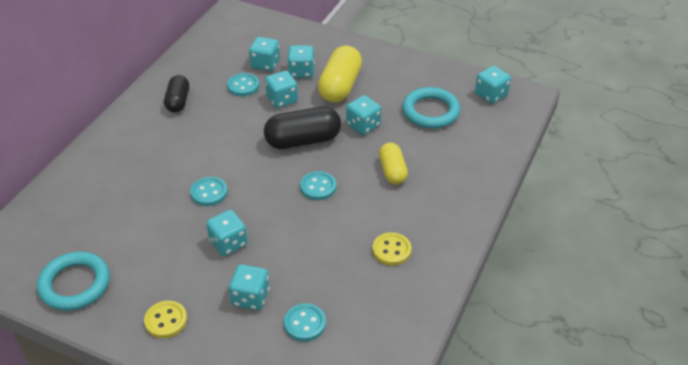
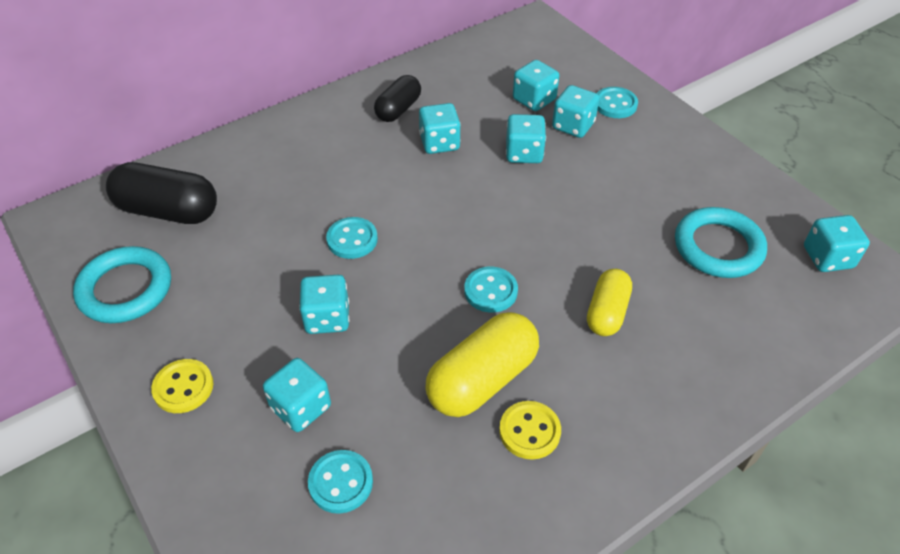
camera: 30 degrees right, 5 degrees up
turquoise button [227,73,259,96] -> turquoise button moved to [596,87,638,118]
black capsule [264,106,341,149] -> black capsule moved to [106,162,217,224]
yellow capsule [318,46,362,103] -> yellow capsule moved to [425,312,539,417]
turquoise dice [346,95,381,135] -> turquoise dice moved to [419,103,461,154]

